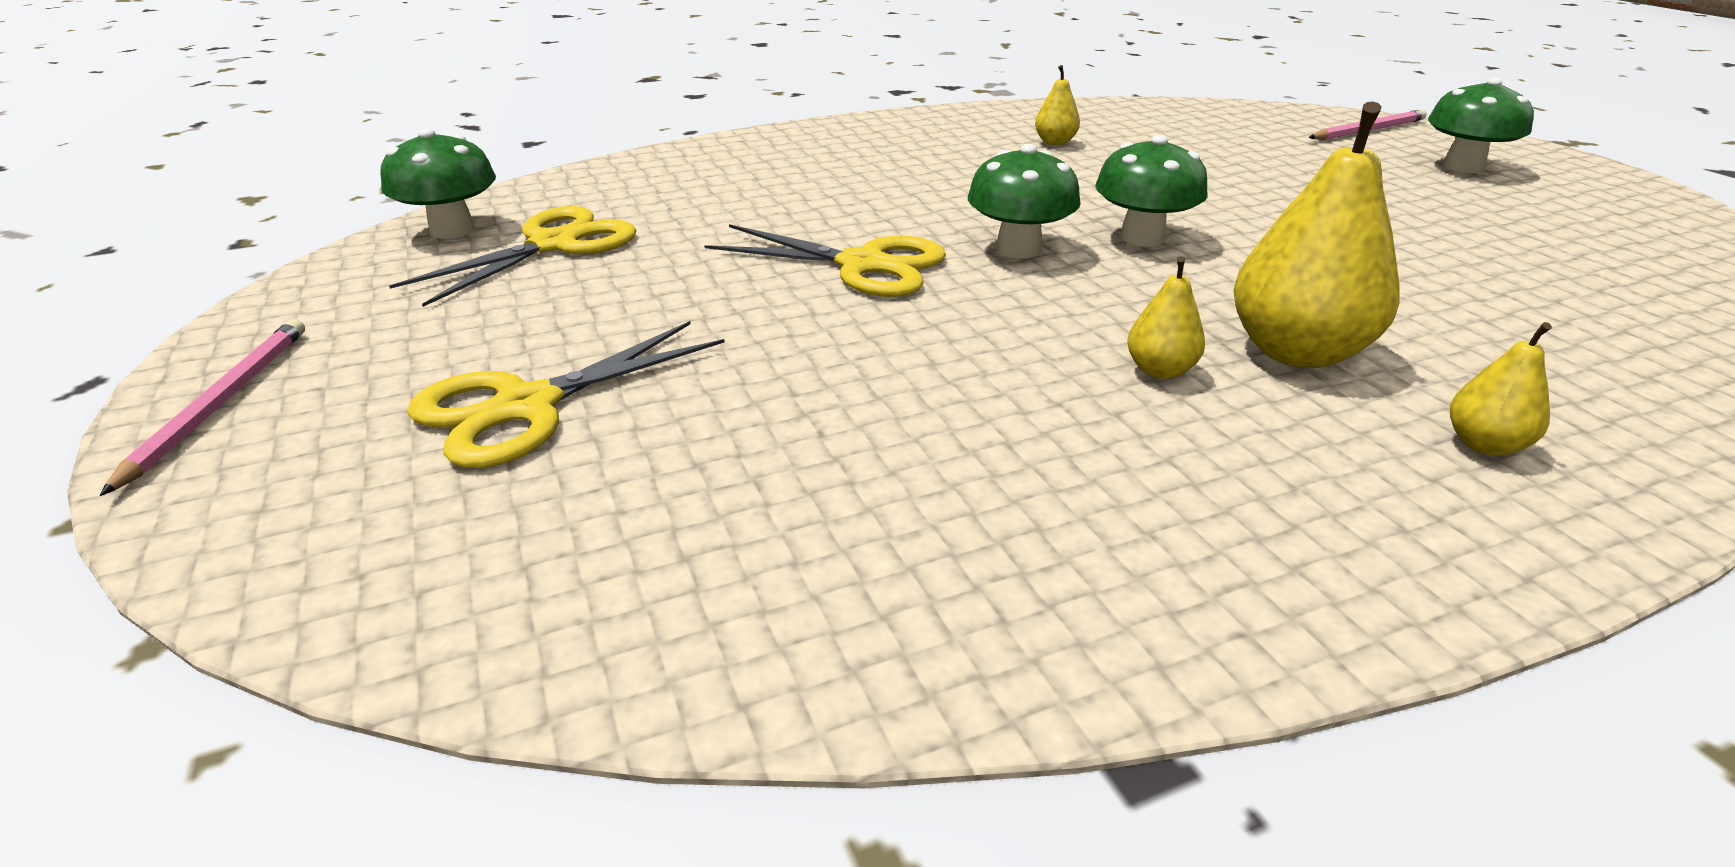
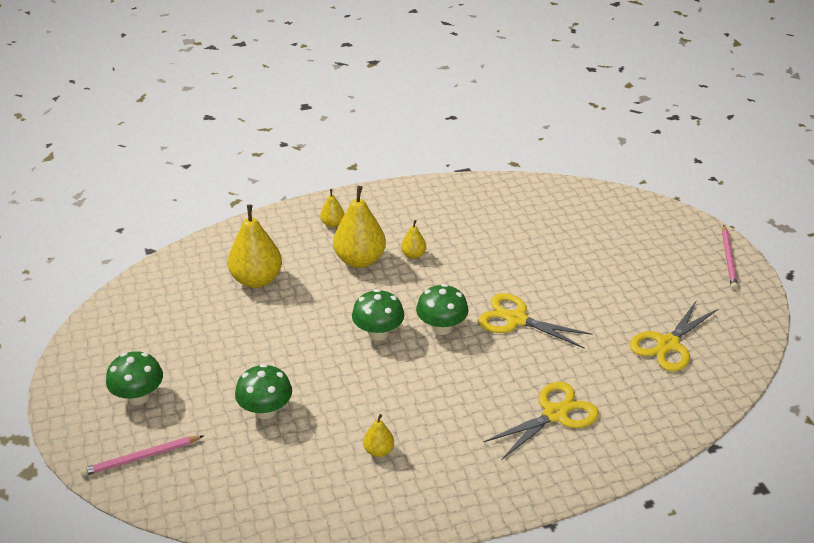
camera: 175 degrees left, 5 degrees up
green mushroom [380,128,496,239] -> green mushroom moved to [235,364,292,419]
yellow scissors [407,321,725,468] -> yellow scissors moved to [484,382,599,460]
none -> yellow pear [228,205,282,288]

